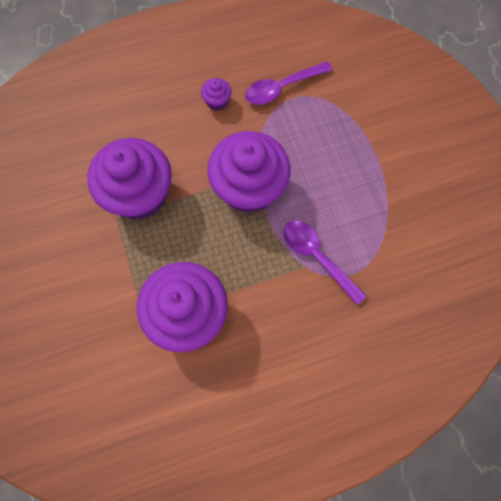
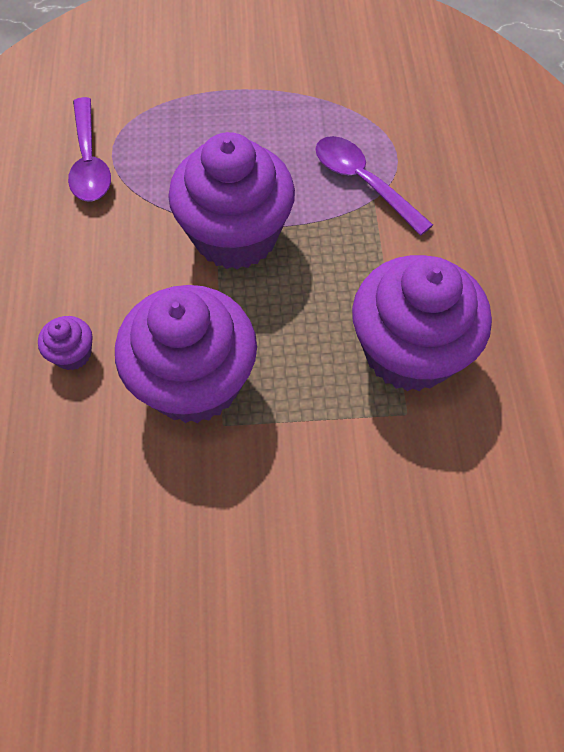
camera: 75 degrees left, 10 degrees down
purple cupcake [201,78,232,111] -> purple cupcake moved to [38,316,93,370]
purple spoon [283,220,367,305] -> purple spoon turned 75 degrees clockwise [316,136,433,236]

